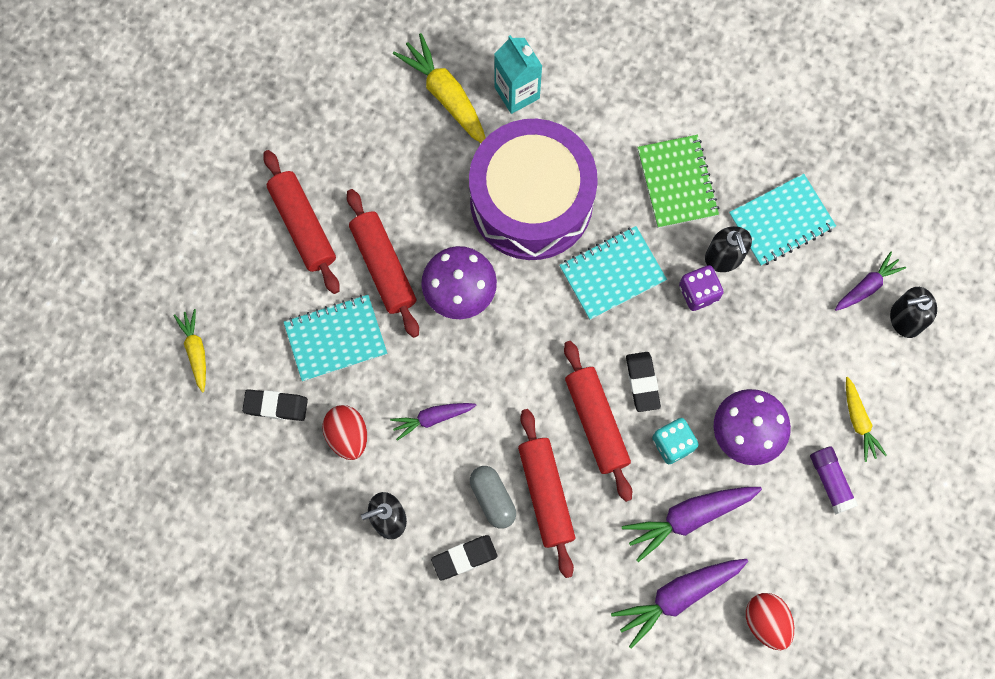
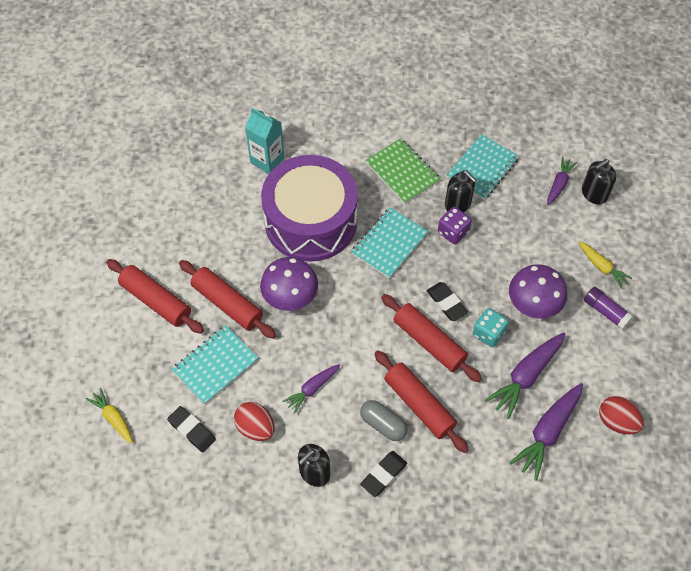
camera: 25 degrees left, 15 degrees down
black eraser [242,389,308,421] -> black eraser turned 60 degrees clockwise [167,406,216,452]
yellow carrot [393,33,486,143] -> none

